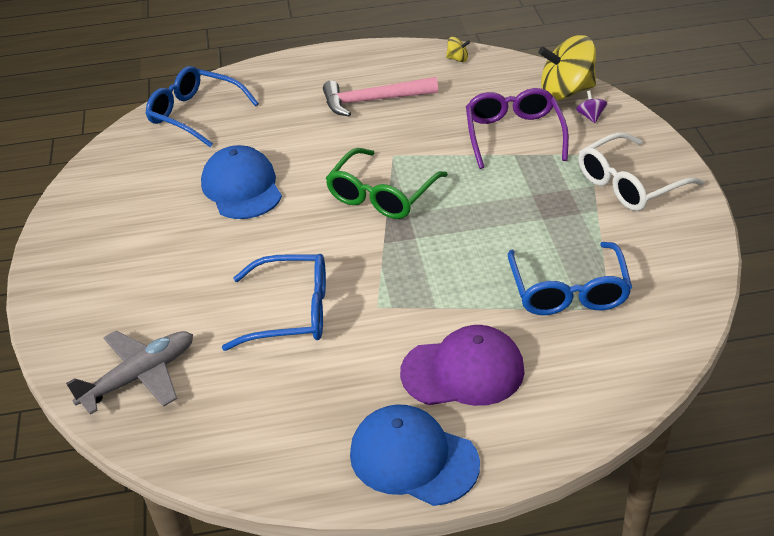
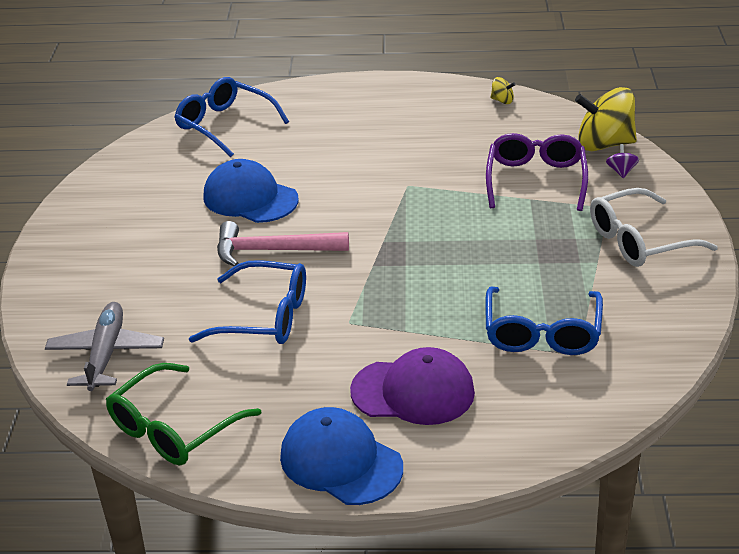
camera: 10 degrees right, 5 degrees down
grey plane [66,330,193,415] -> grey plane turned 60 degrees counterclockwise [45,302,164,391]
blue cap [201,145,282,219] -> blue cap turned 45 degrees counterclockwise [203,159,299,223]
pink hammer [323,77,438,116] -> pink hammer moved to [217,221,349,266]
green glasses [326,148,448,219] -> green glasses moved to [106,363,261,466]

